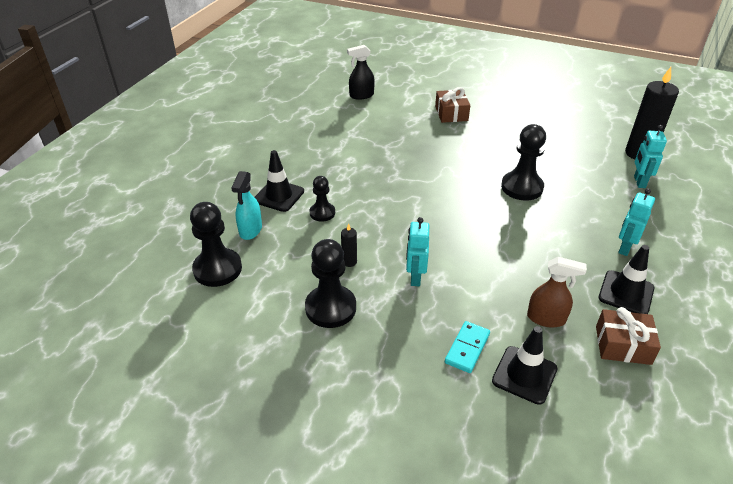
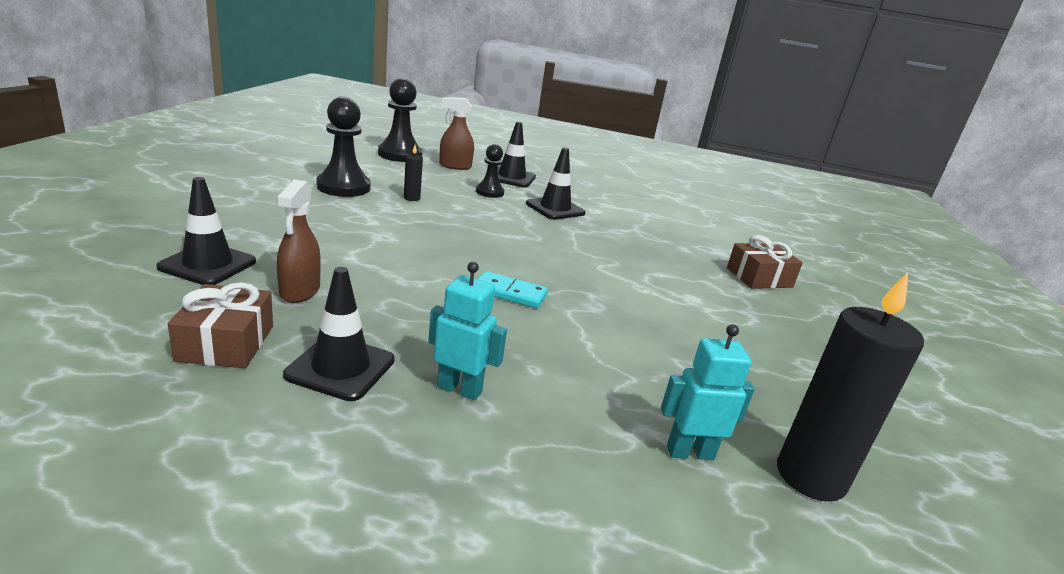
camera: 75 degrees right, 15 degrees down
turquoise spray bottle [231,171,262,240] -> brown spray bottle [439,97,474,170]
black spray bottle [347,45,375,100] -> none
turquoise robot [406,217,430,286] -> none
turquoise domino [445,321,490,373] -> turquoise domino moved to [477,271,548,308]
black pawn [501,124,546,200] -> none
none -> black traffic cone [526,147,585,220]

